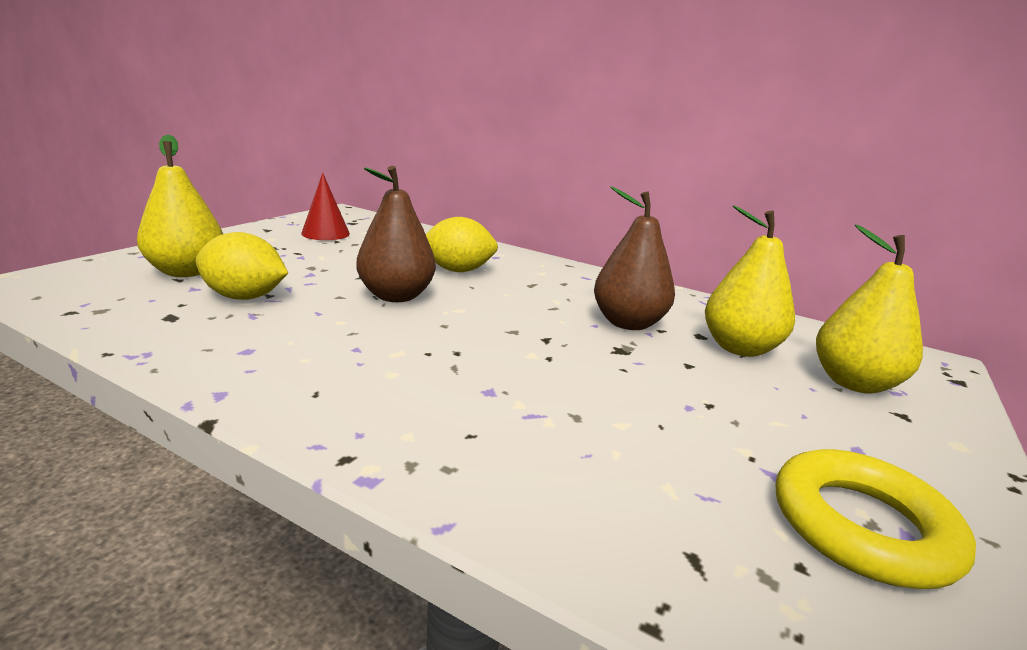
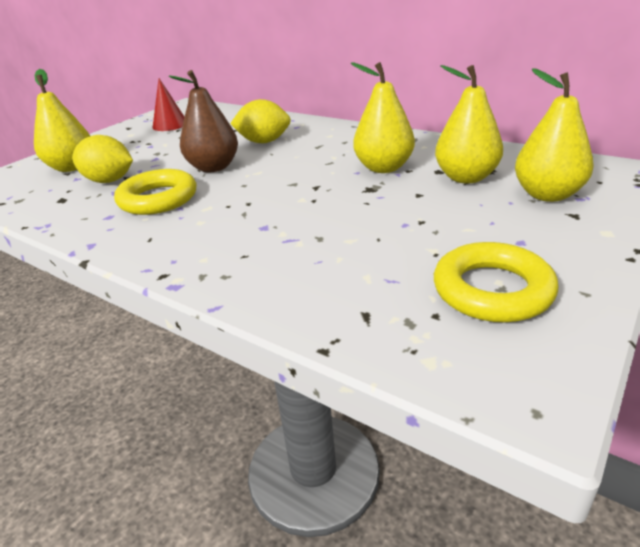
camera: 10 degrees right, 10 degrees up
brown pear [594,186,675,330] -> yellow pear [351,62,415,173]
none -> yellow ring [114,169,196,215]

